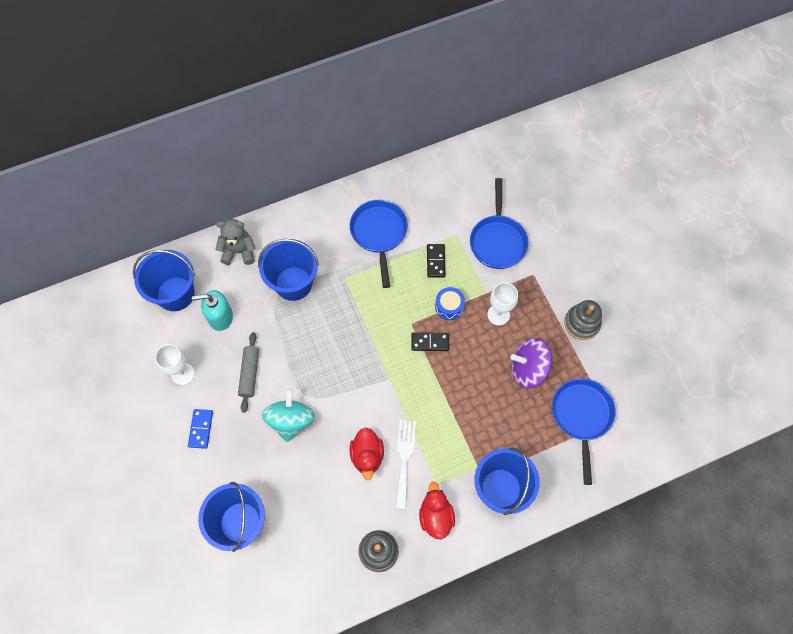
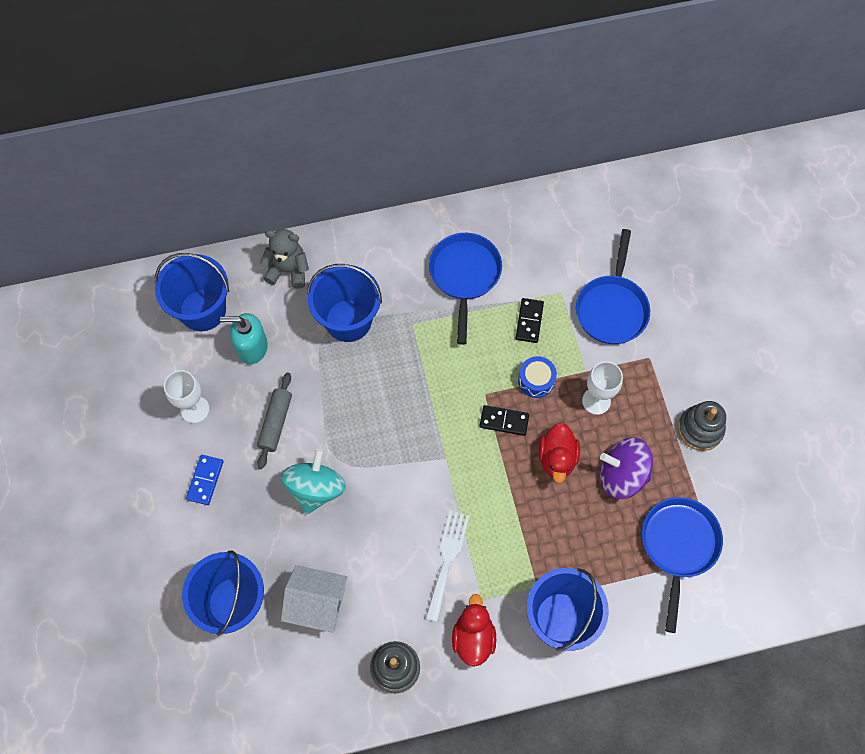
camera: 10 degrees right, 0 degrees up
red duck [350,427,384,480] -> red duck moved to [538,423,580,483]
none -> white house [281,565,347,633]

